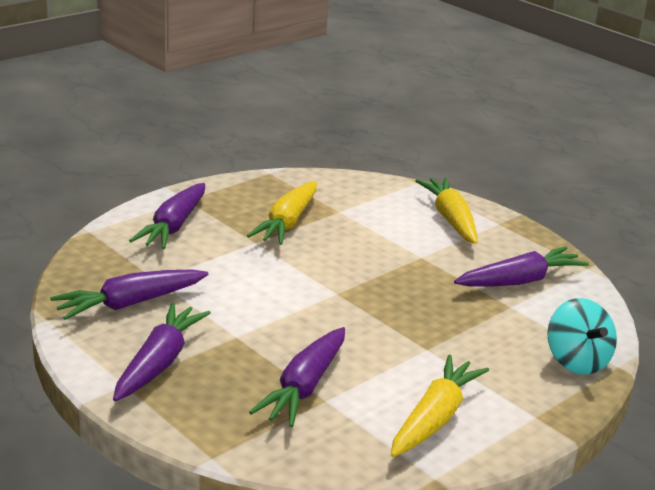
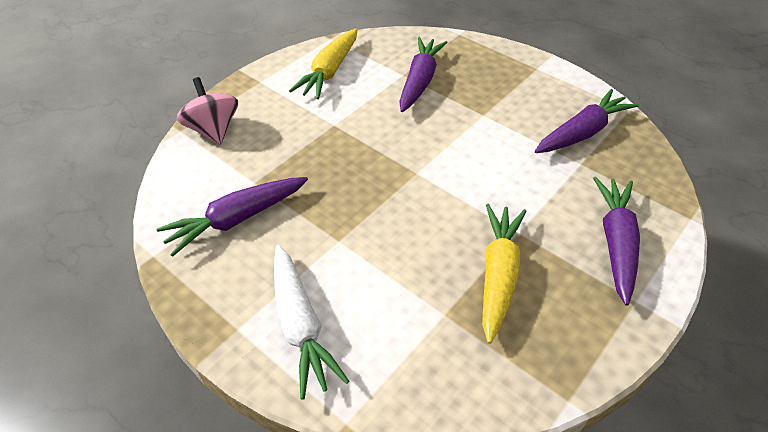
camera: 175 degrees right, 20 degrees up
purple carrot [113,303,211,401] -> none
yellow carrot [415,178,477,244] -> white carrot [274,245,349,400]
turquoise spinning top [547,298,617,375] -> pink spinning top [177,77,238,145]

